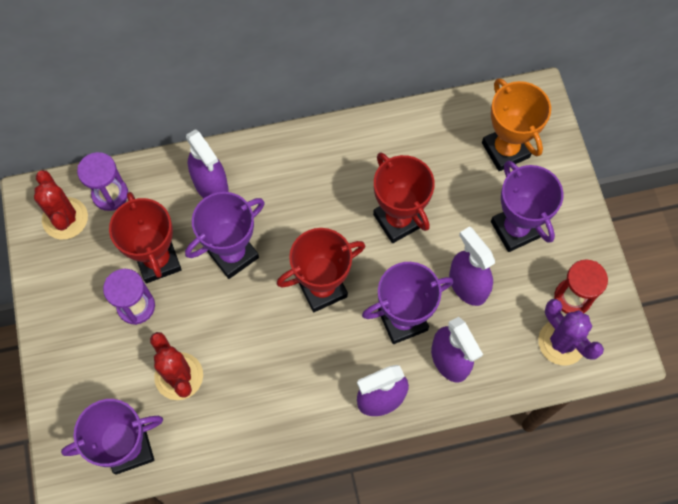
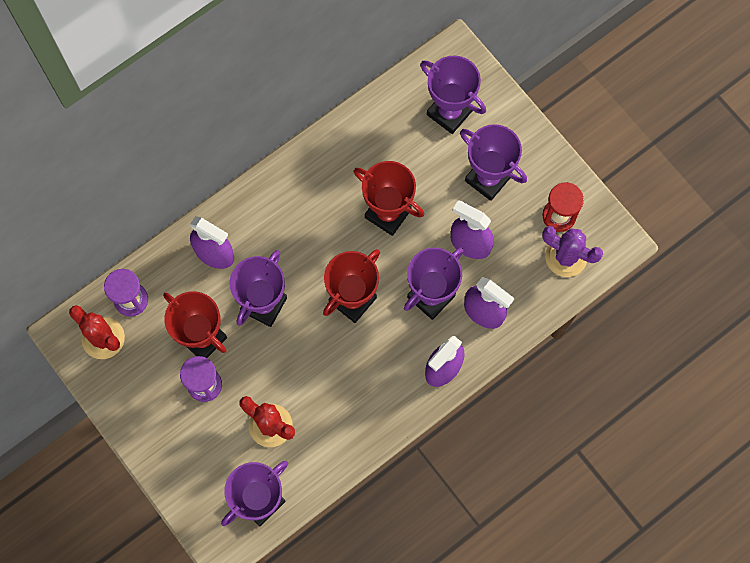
camera: 25 degrees left, 5 degrees up
orange trophy [482,78,551,171] -> purple trophy [420,55,486,134]

